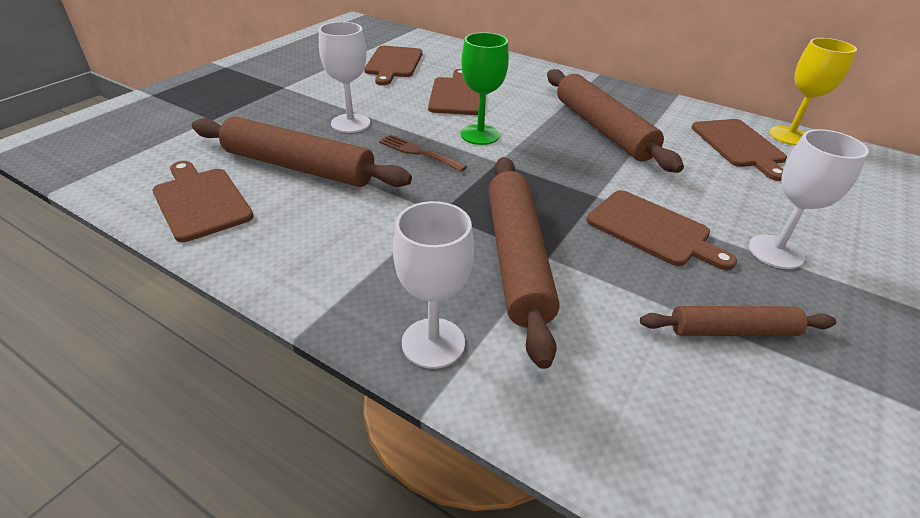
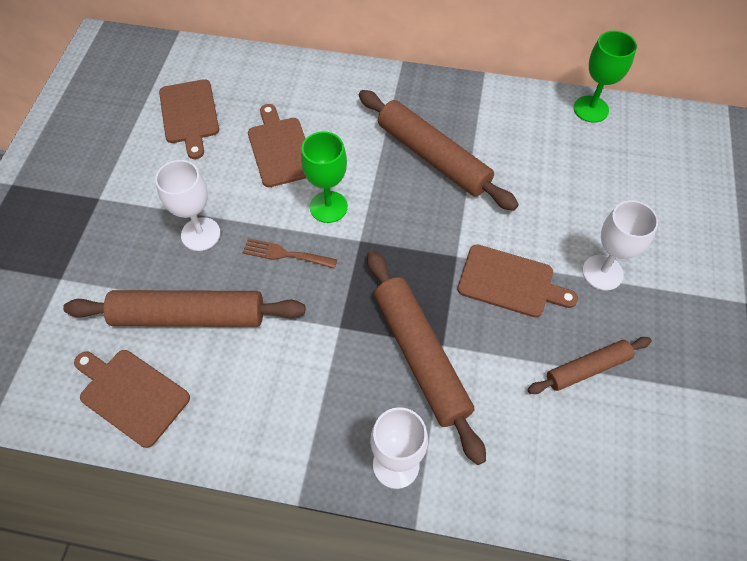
camera: 20 degrees left, 20 degrees up
brown cutting board [692,119,787,181] -> none
yellow goblet [769,38,857,146] -> green goblet [574,31,637,123]

